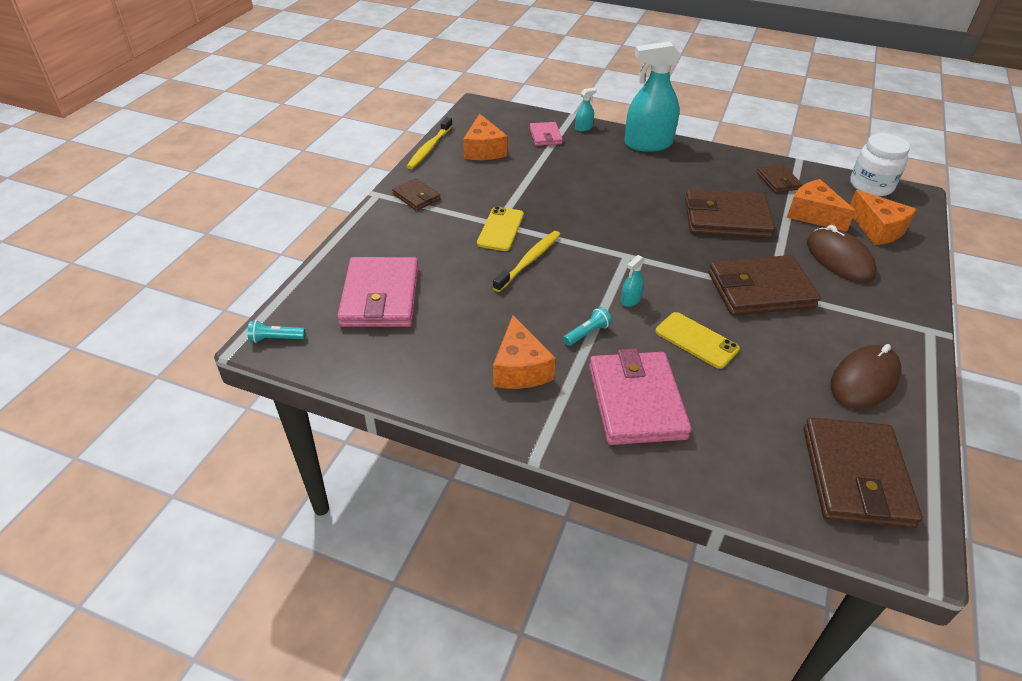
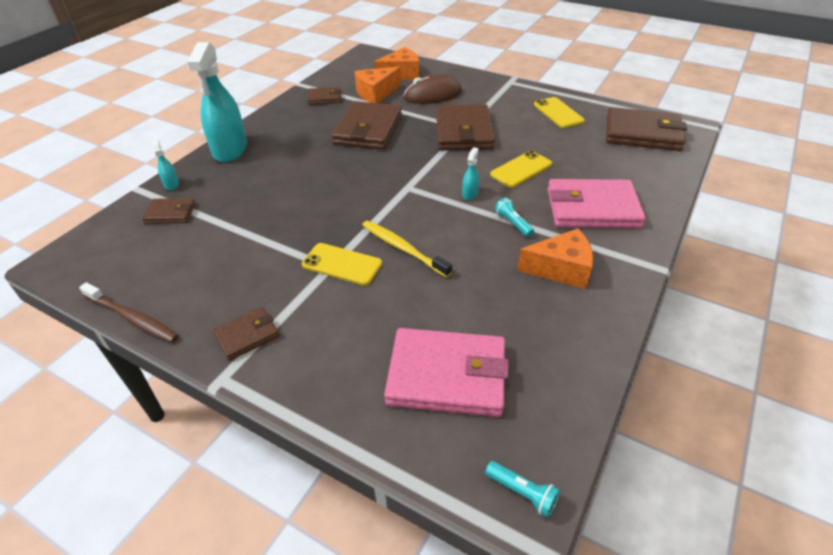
camera: 80 degrees left, 0 degrees up
turquoise flashlight [248,320,305,343] -> turquoise flashlight turned 60 degrees counterclockwise [485,461,560,518]
yellow toothbrush [406,117,453,169] -> brown toothbrush [79,282,179,343]
orange cheese [463,114,508,160] -> none
pink wallet [530,122,563,146] -> brown wallet [142,198,196,224]
turquoise spray bottle [621,255,645,307] -> turquoise spray bottle turned 120 degrees counterclockwise [462,147,479,200]
brown mouse [830,344,902,409] -> yellow phone [534,97,585,128]
white jar [850,133,910,196] -> none

